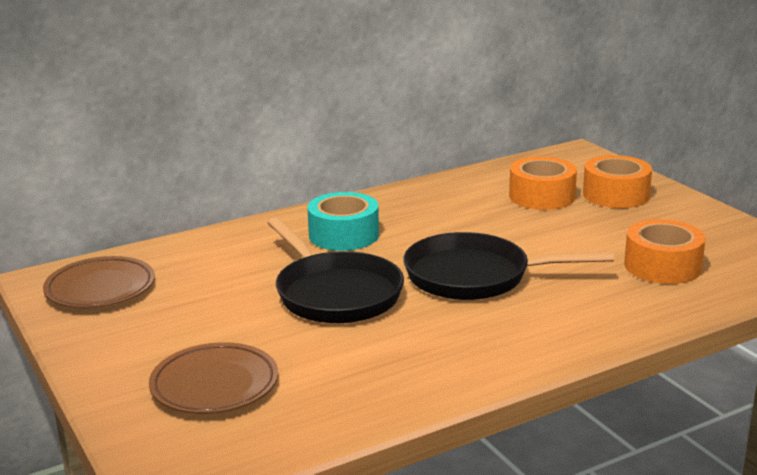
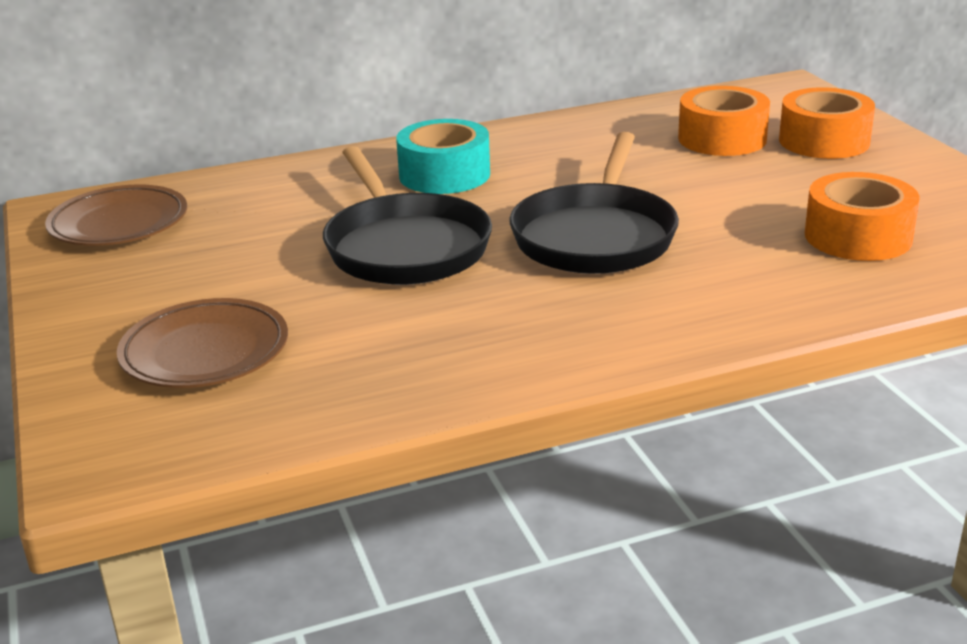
camera: 10 degrees right, 5 degrees up
black pan [403,232,614,300] -> black pan turned 90 degrees counterclockwise [509,132,679,274]

